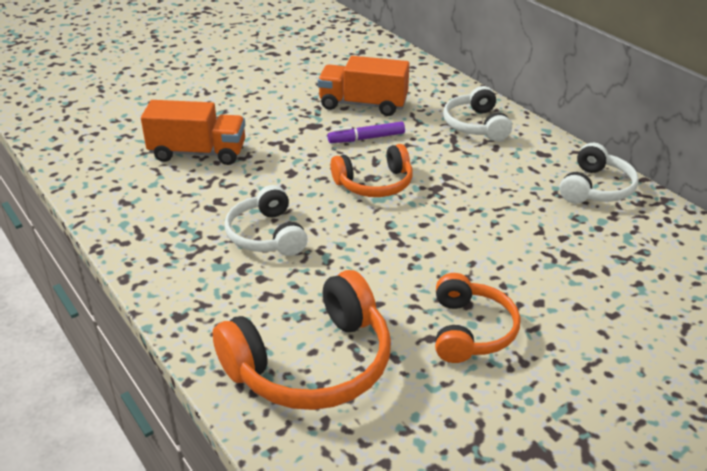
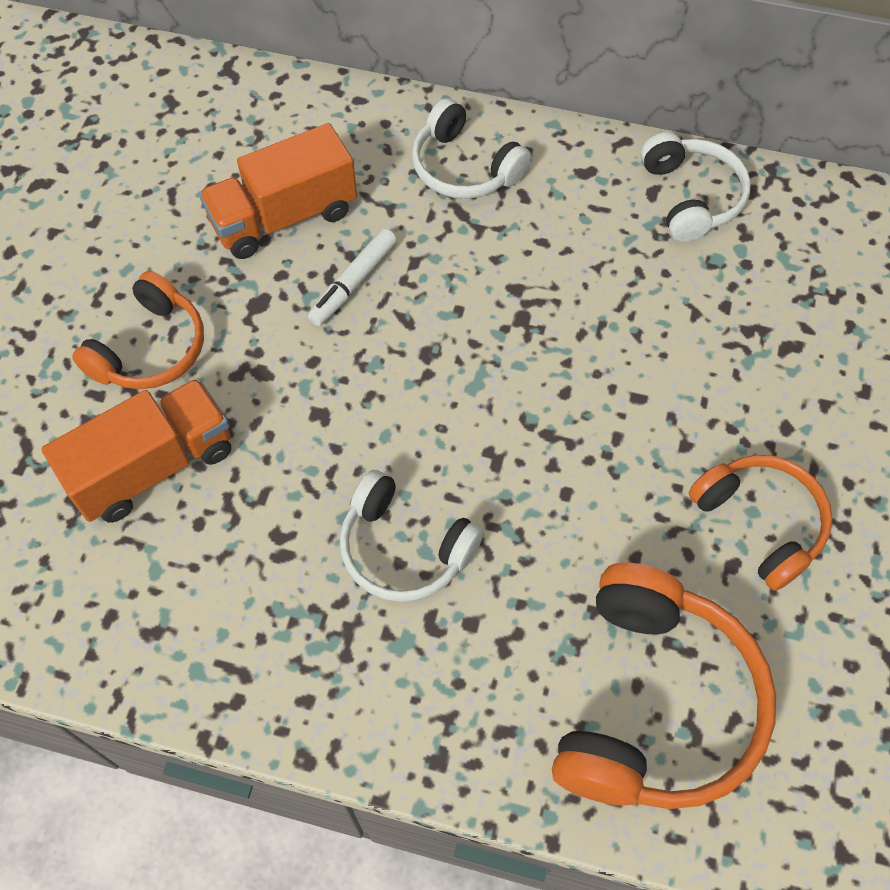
camera: 40 degrees left, 25 degrees up
purple marker [328,122,405,143] -> white marker [308,229,397,326]
orange headphones [331,144,413,197] -> orange headphones moved to [72,271,204,389]

